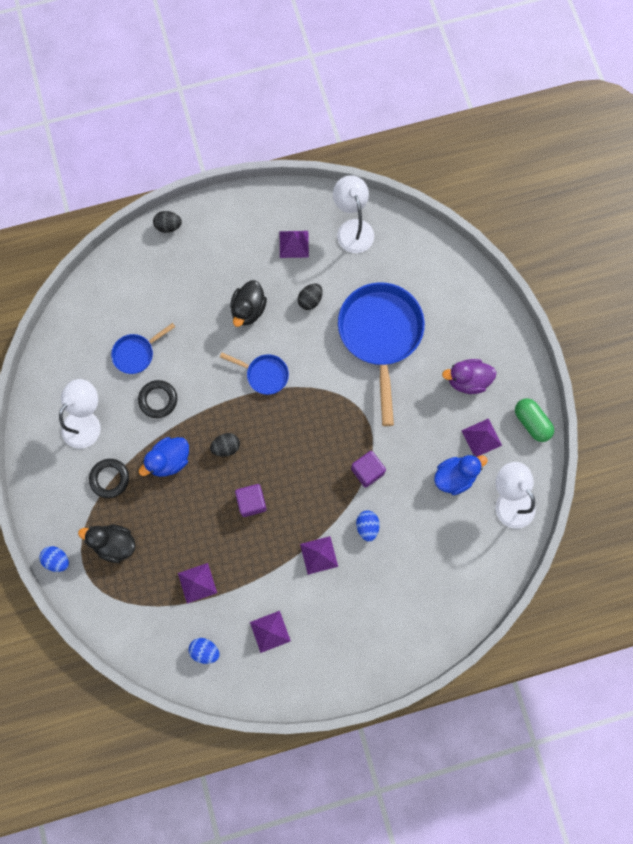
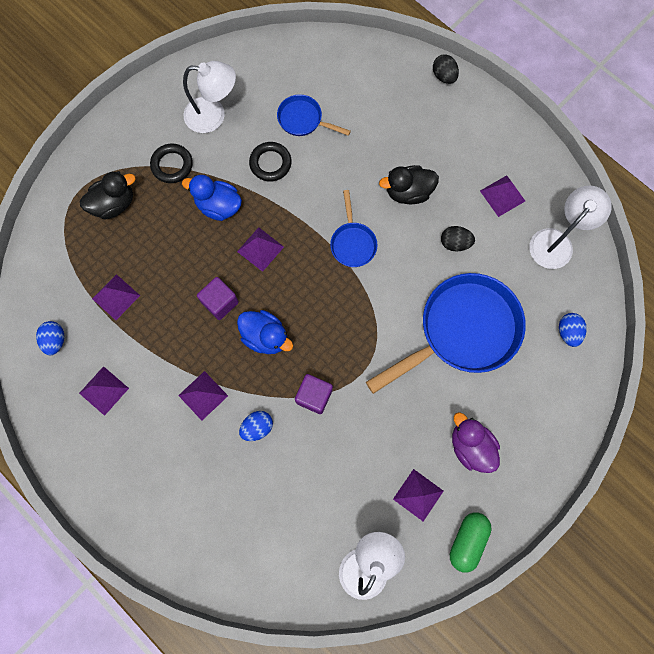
camera: 60 degrees right, 0 degrees up
blue egg [39,546,69,572] -> blue egg moved to [559,313,587,347]
black duck [78,524,136,563] -> black duck turned 75 degrees clockwise [80,171,136,220]
black egg [210,433,240,457] -> purple pyramid [237,227,284,272]
blue duck [434,455,488,495] -> blue duck moved to [237,310,293,354]

